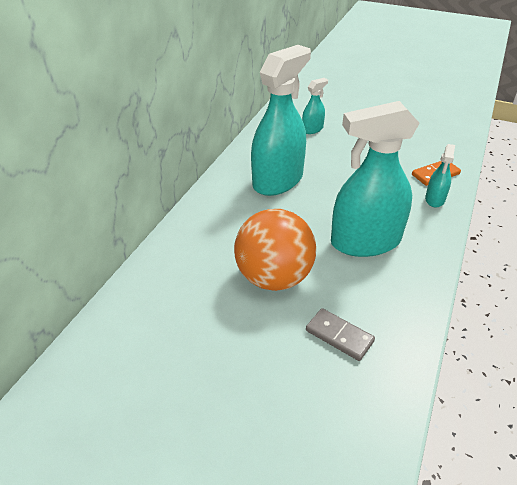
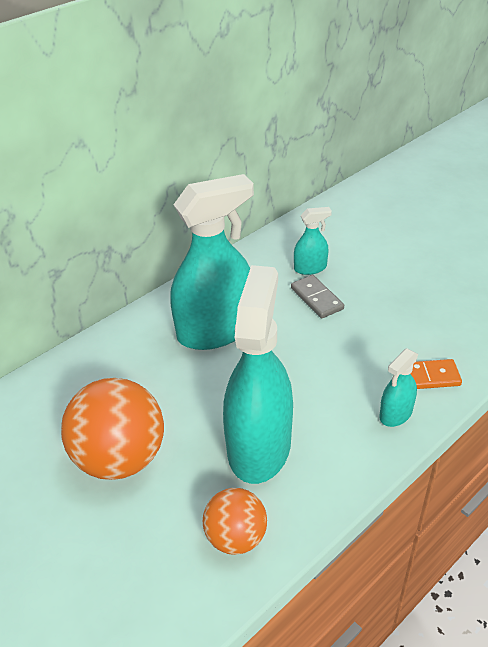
camera: 25 degrees right, 0 degrees up
grey domino [306,308,375,361] -> grey domino moved to [291,275,344,318]
turquoise spray bottle [331,101,420,257] -> turquoise spray bottle turned 90 degrees clockwise [223,265,293,484]
none -> orange ball [203,488,267,555]

